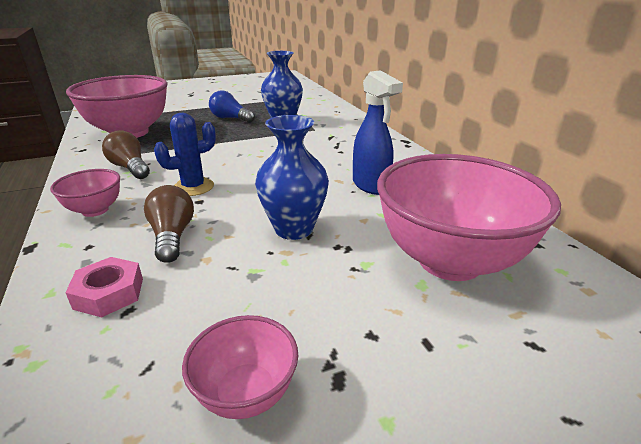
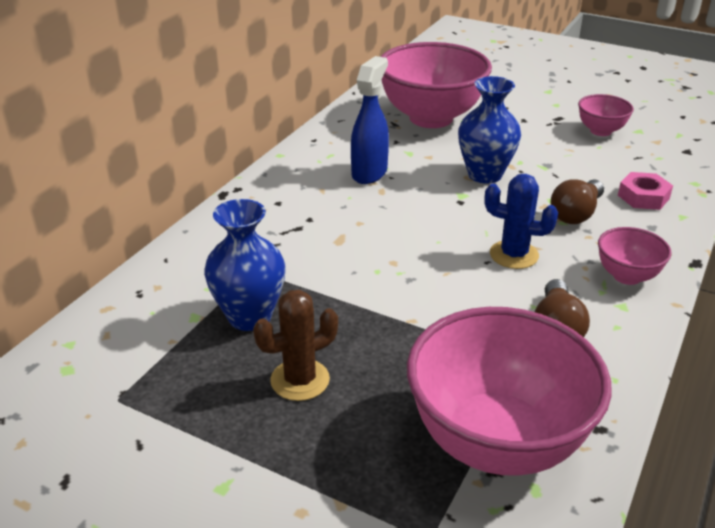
camera: 130 degrees left, 5 degrees up
blue light bulb [209,90,255,123] -> brown cactus [253,290,338,401]

